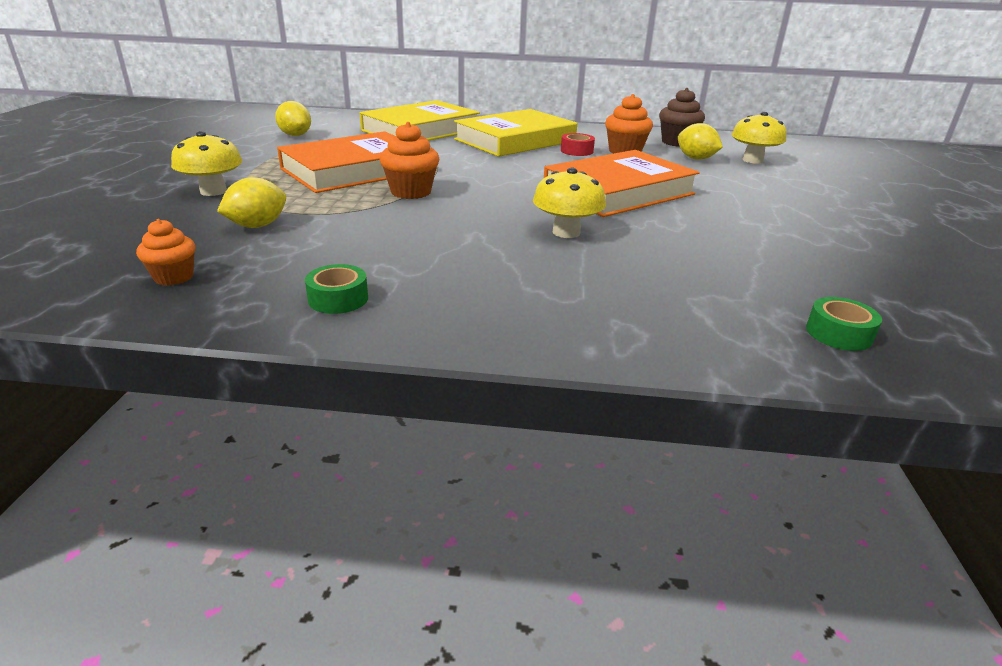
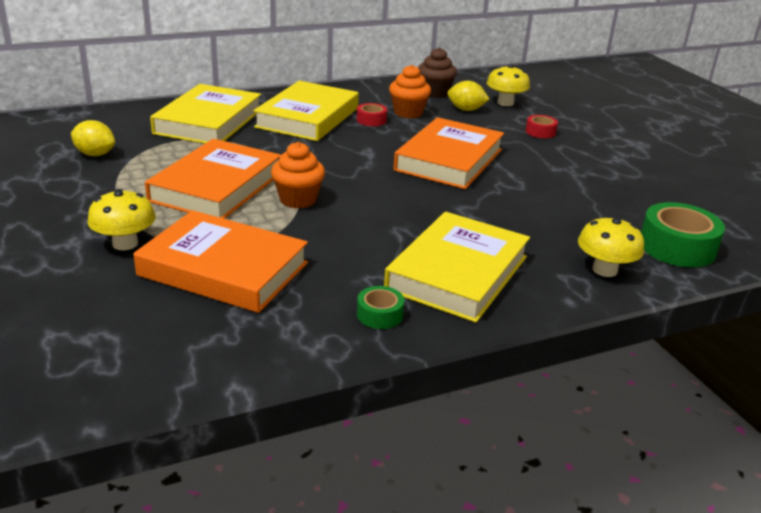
camera: 30 degrees left, 0 degrees up
orange cupcake [136,219,196,286] -> none
yellow lemon [217,177,286,228] -> orange book [133,210,308,313]
yellow mushroom [533,168,606,238] -> yellow mushroom moved to [578,216,644,277]
green tape [806,297,882,351] -> green tape [641,202,725,267], size x1.90
none -> yellow book [384,212,530,323]
none -> red tape [526,115,558,138]

